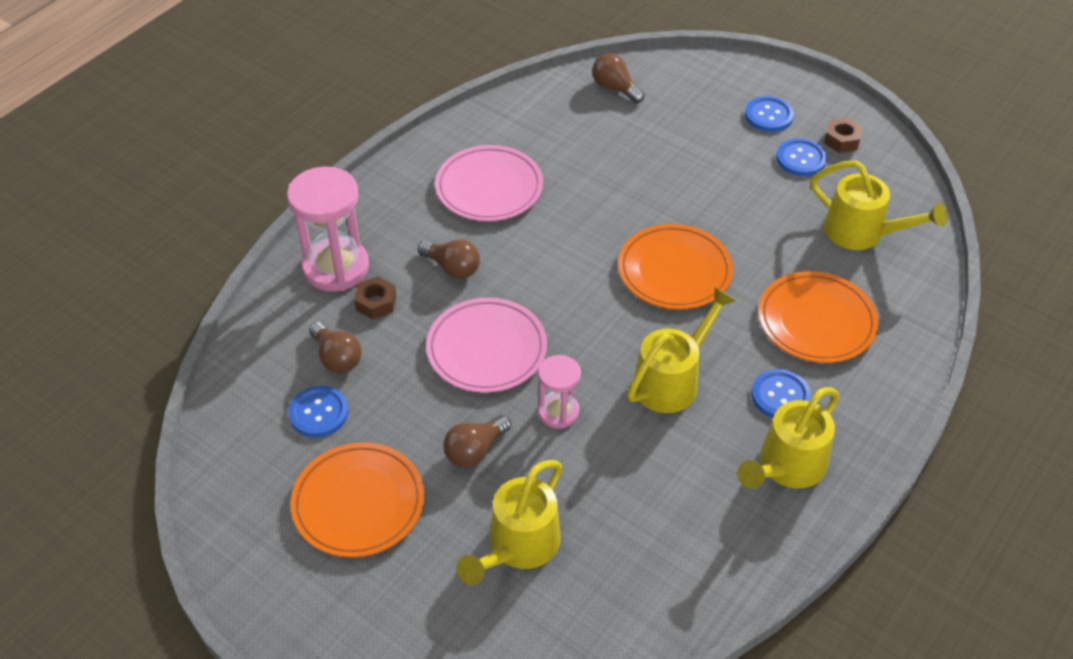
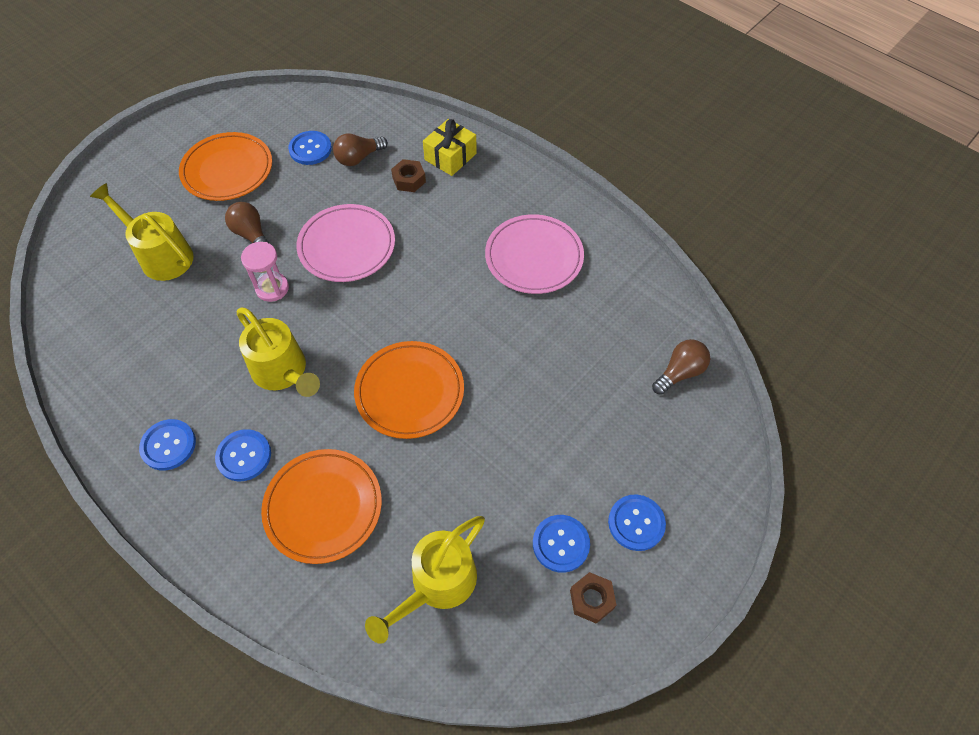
camera: 95 degrees right, 10 degrees up
pink hourglass [287,167,369,292] -> yellow gift [423,119,477,176]
brown light bulb [418,239,480,279] -> none
yellow watering can [737,387,840,489] -> blue button [139,419,196,471]

